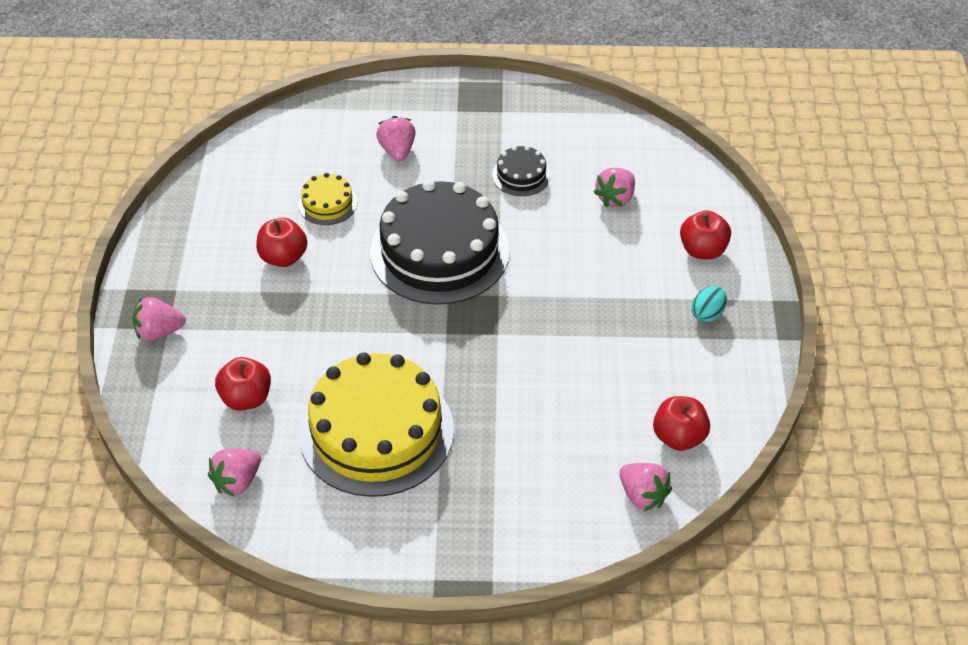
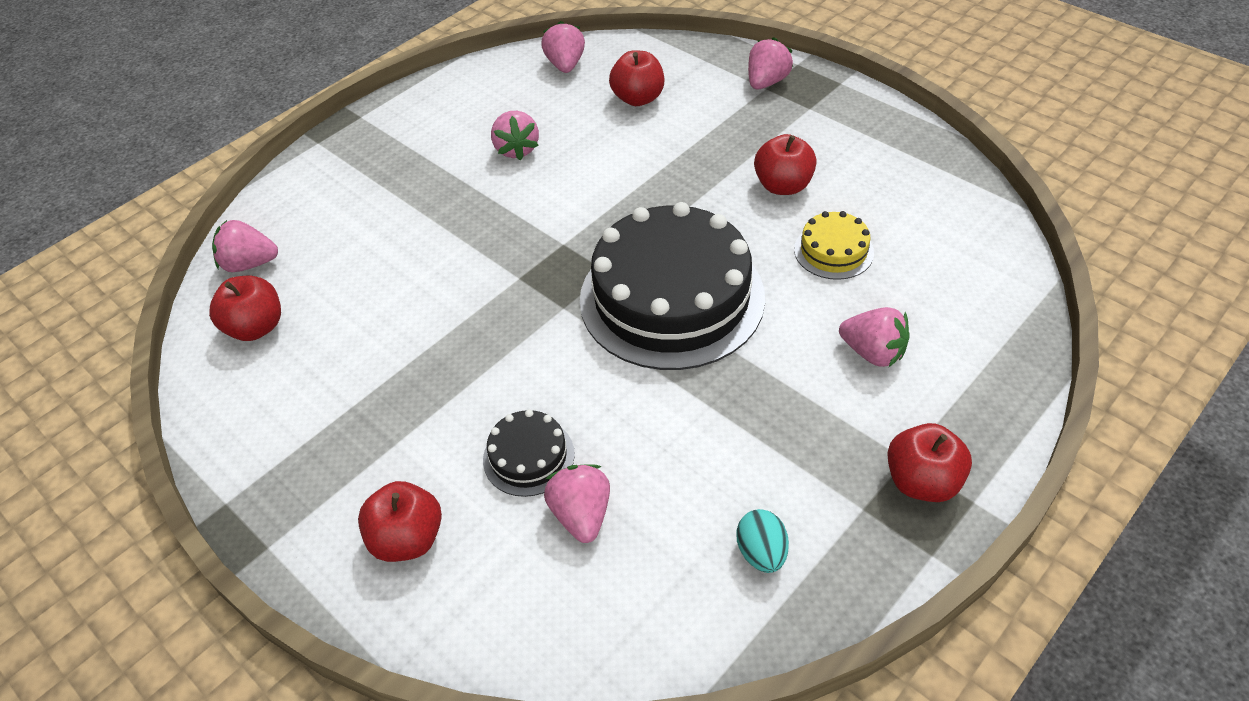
camera: 135 degrees right, 0 degrees up
yellow cake [299,352,454,497] -> pink strawberry [491,111,539,161]
black cake [492,146,551,196] -> black cake moved to [483,409,575,497]
turquoise egg [691,286,727,323] -> turquoise egg moved to [736,509,789,573]
none -> red apple [887,423,972,502]

